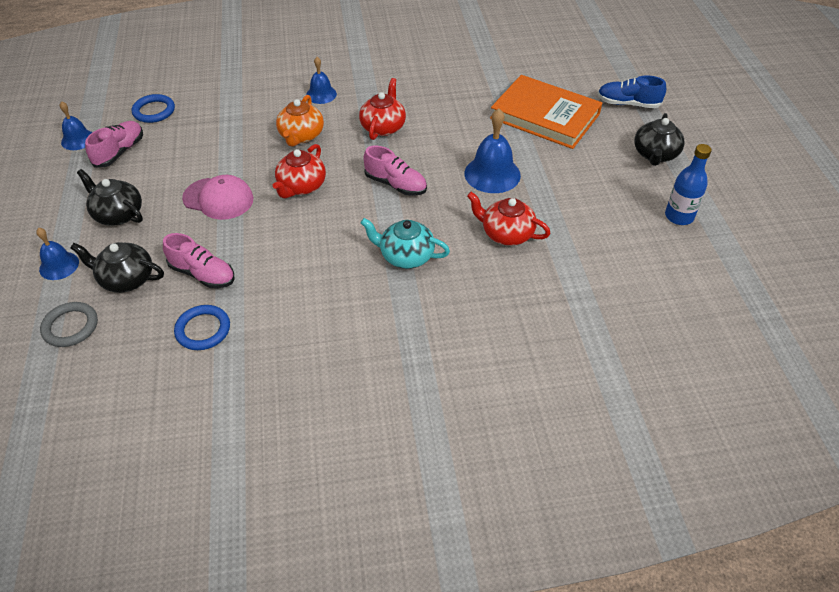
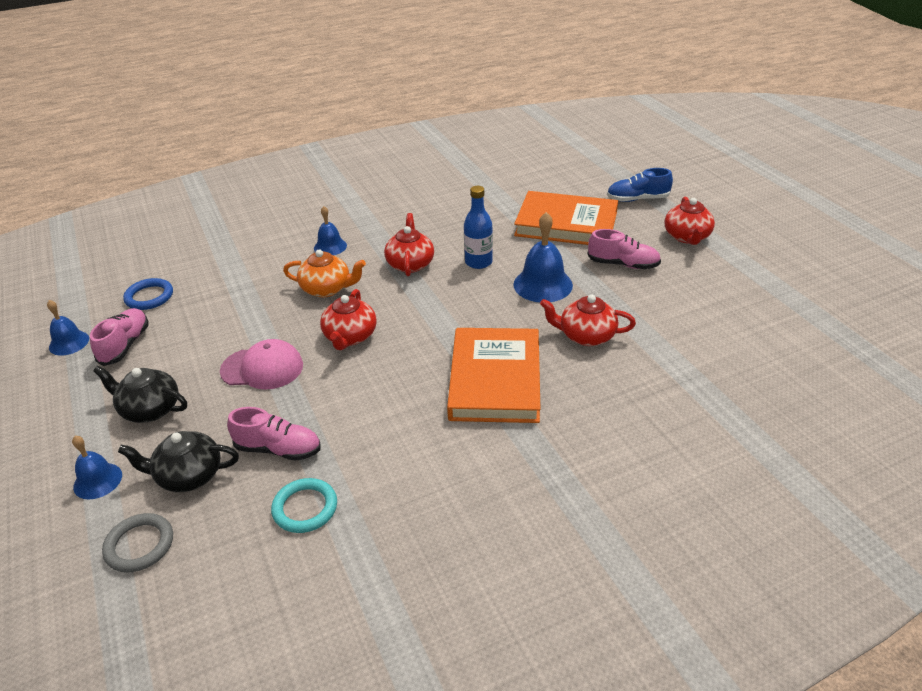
camera: 15 degrees left, 10 degrees down
blue ring [174,305,230,350] -> turquoise ring [271,478,337,533]
orange teapot [276,95,324,147] -> orange teapot turned 75 degrees counterclockwise [283,250,366,297]
turquoise teapot [360,218,450,269] -> orange book [447,328,540,423]
pink shoe [364,146,427,196] -> pink shoe moved to [588,229,661,269]
black teapot [634,113,684,166] -> red teapot [665,197,715,245]
blue bottle [665,144,712,225] -> blue bottle moved to [464,186,493,269]

